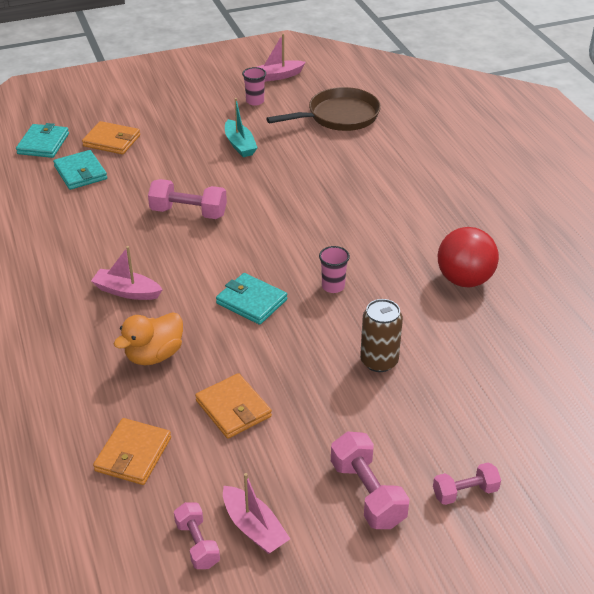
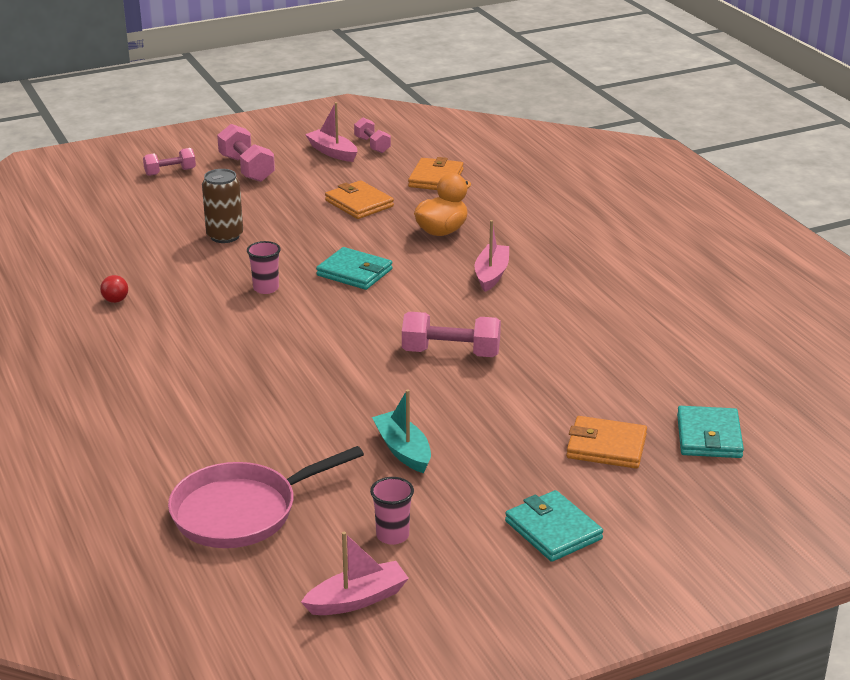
camera: 175 degrees right, 10 degrees down
turquoise wallet [53,150,107,190] -> turquoise wallet moved to [505,490,603,562]
pink boat [91,246,163,300] -> pink boat turned 90 degrees counterclockwise [475,220,509,292]
brown pan [266,87,381,131] -> pink pan [168,446,364,548]
red ball [438,227,499,287] -> red ball [100,275,128,303], size x0.41

